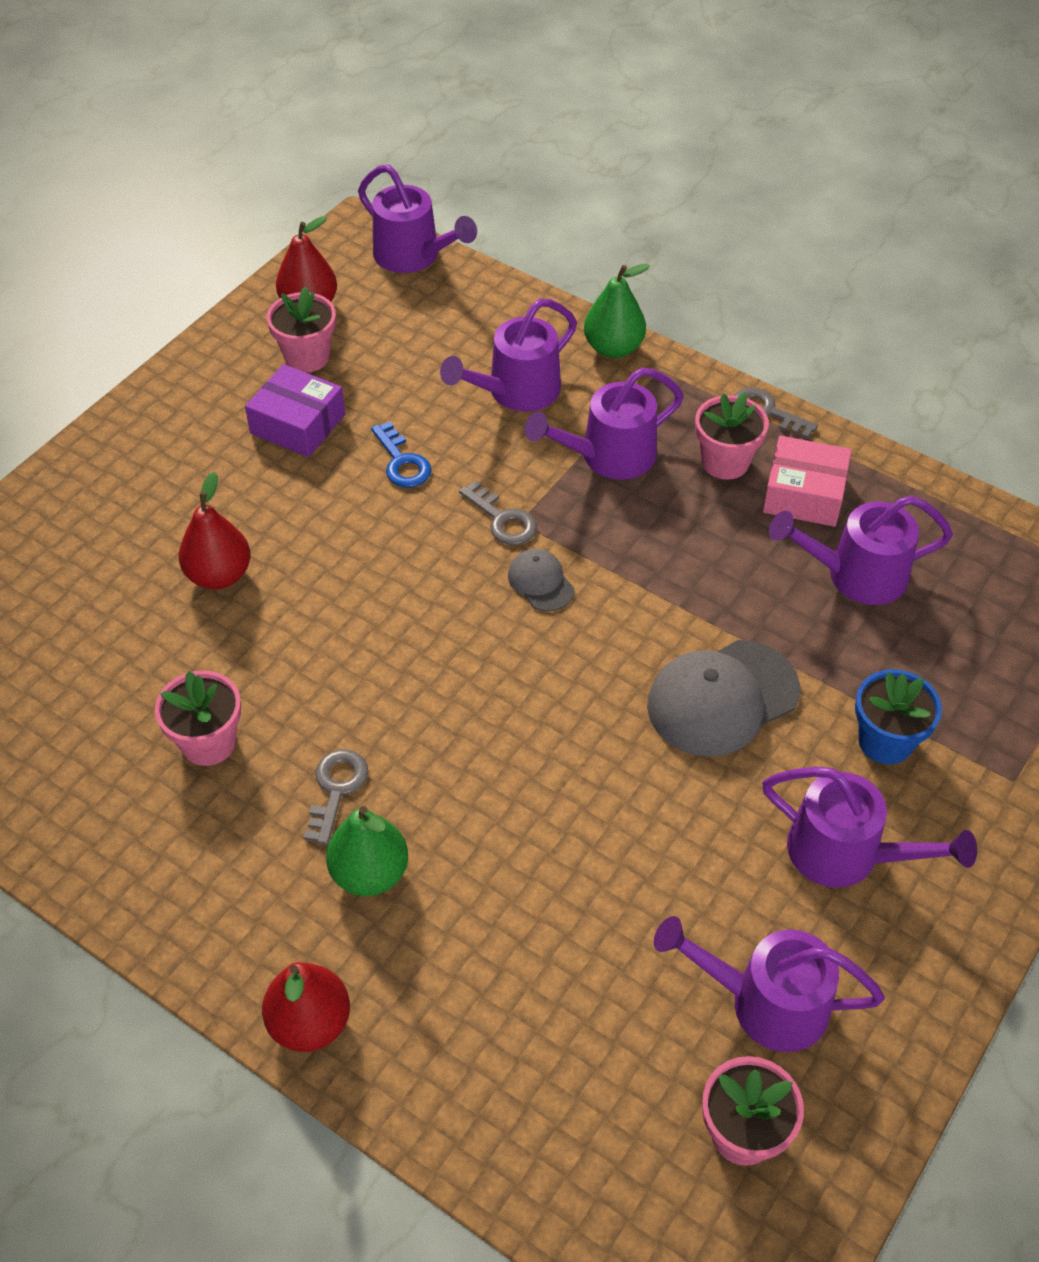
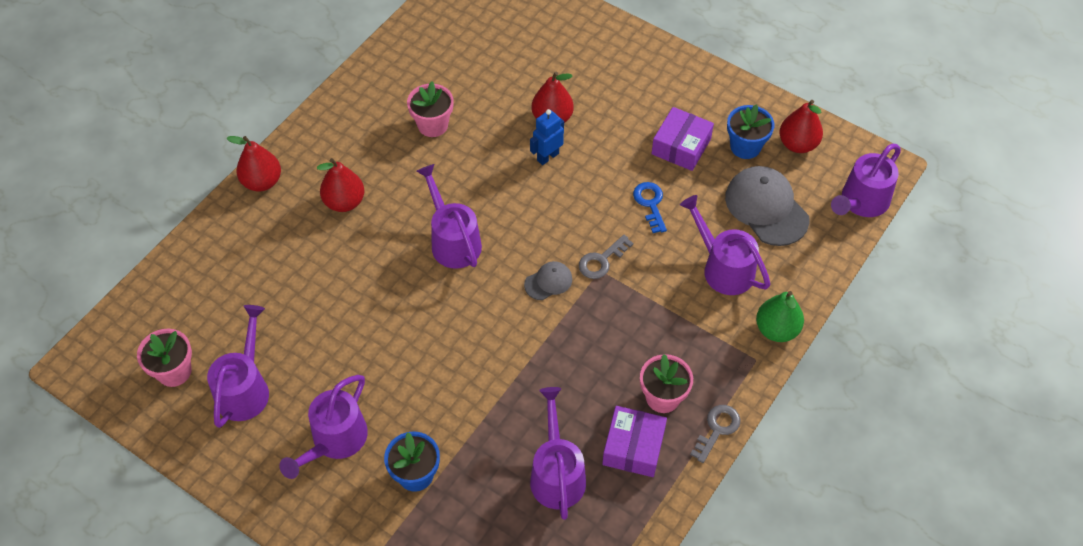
camera: 90 degrees right, 5 degrees up
pink flower pot [267,286,336,373] -> blue flower pot [727,104,774,159]
grey key [304,749,368,845] -> none
green pear [326,806,408,896] -> red pear [317,158,365,212]
blue key [371,421,432,487] -> blue key turned 105 degrees clockwise [633,182,667,233]
purple watering can [525,367,684,480] -> purple watering can moved to [417,164,482,269]
grey cap [647,640,800,757] -> grey cap moved to [725,166,810,246]
pink box [763,436,852,527] -> purple box [602,406,667,477]
none -> blue robot [530,109,564,165]

